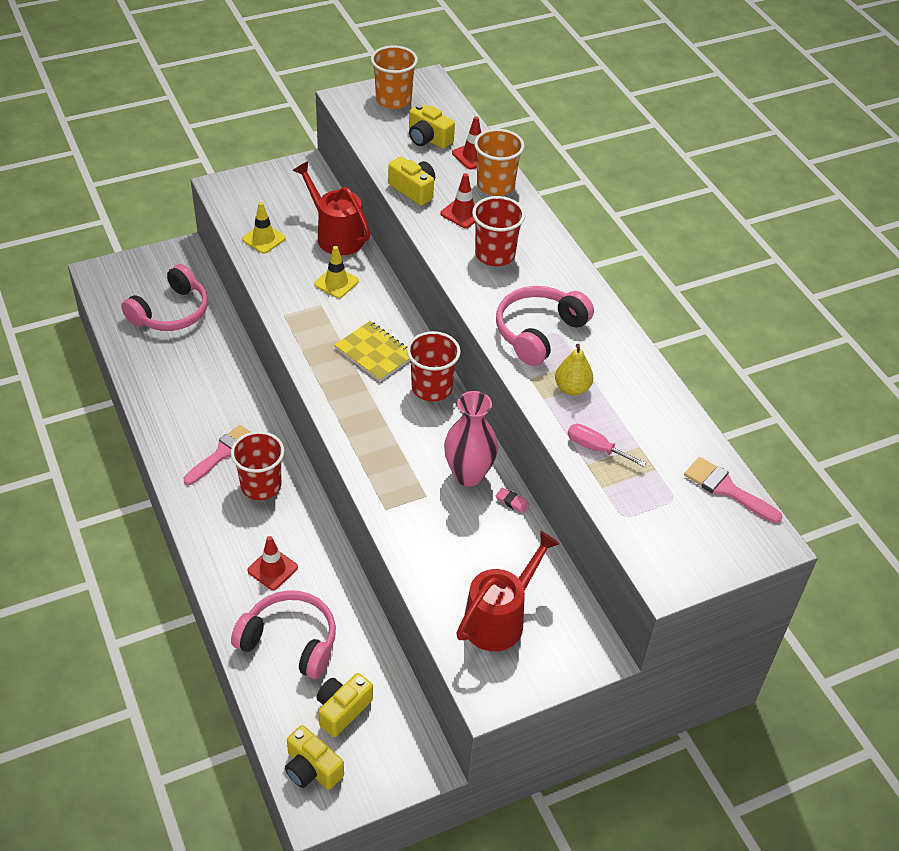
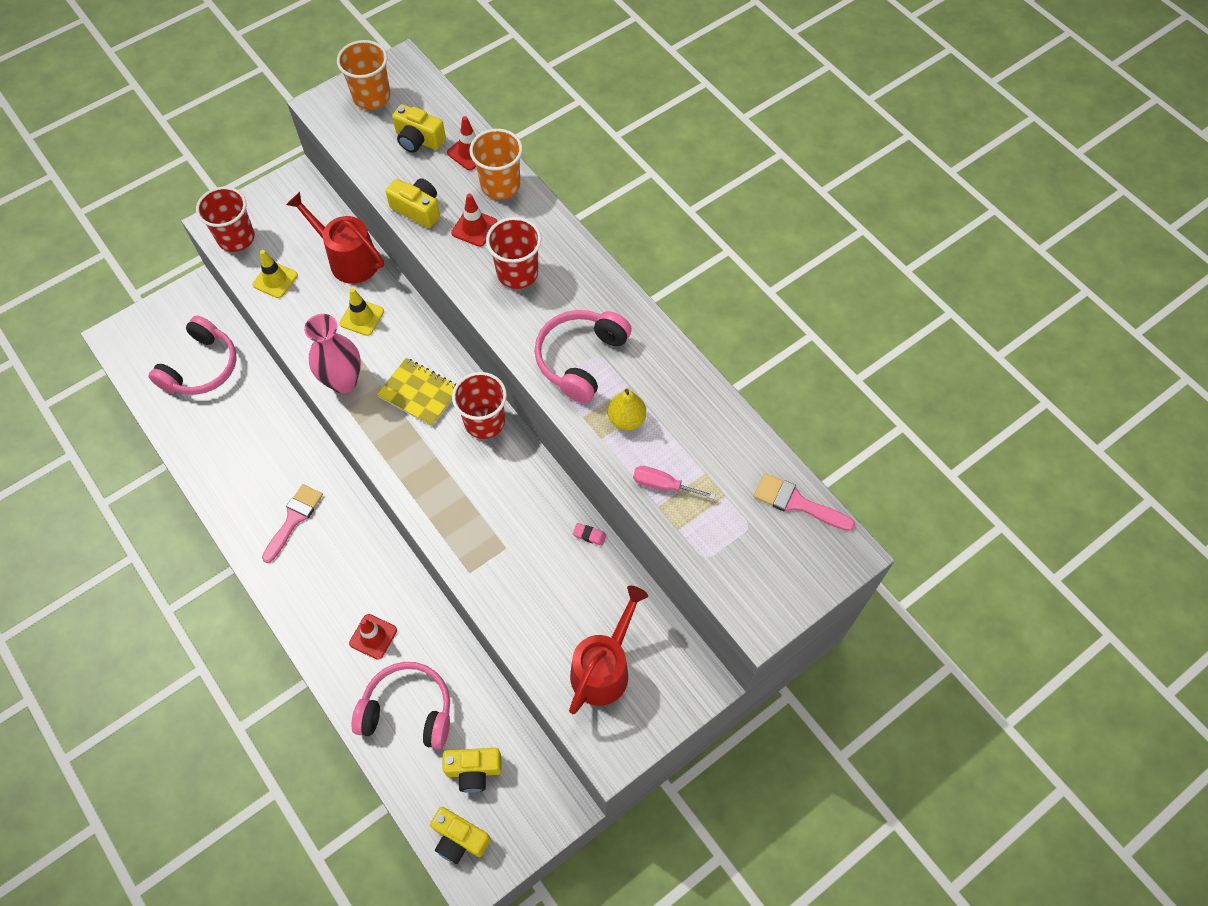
camera: 10 degrees left, 15 degrees up
red cup [231,431,284,500] -> red cup moved to [196,187,255,252]
yellow camera [317,673,373,737] -> yellow camera turned 120 degrees counterclockwise [442,748,502,793]
pink vase [444,391,498,486] -> pink vase moved to [304,314,361,393]

